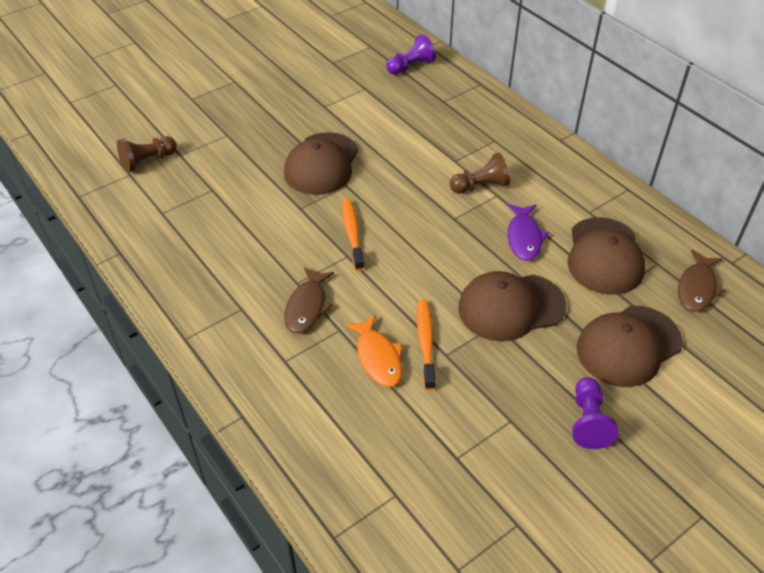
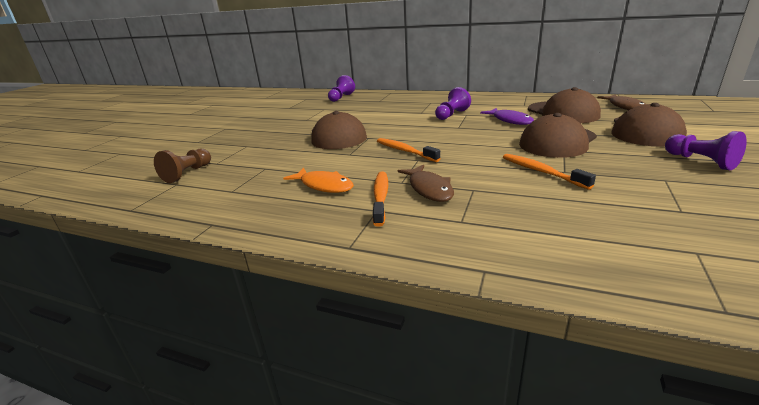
camera: 30 degrees left, 20 degrees down
orange fish [345,314,402,387] -> orange fish moved to [283,167,354,193]
brown pawn [450,153,510,194] -> purple pawn [435,87,471,120]
none -> orange toothbrush [373,171,388,227]

